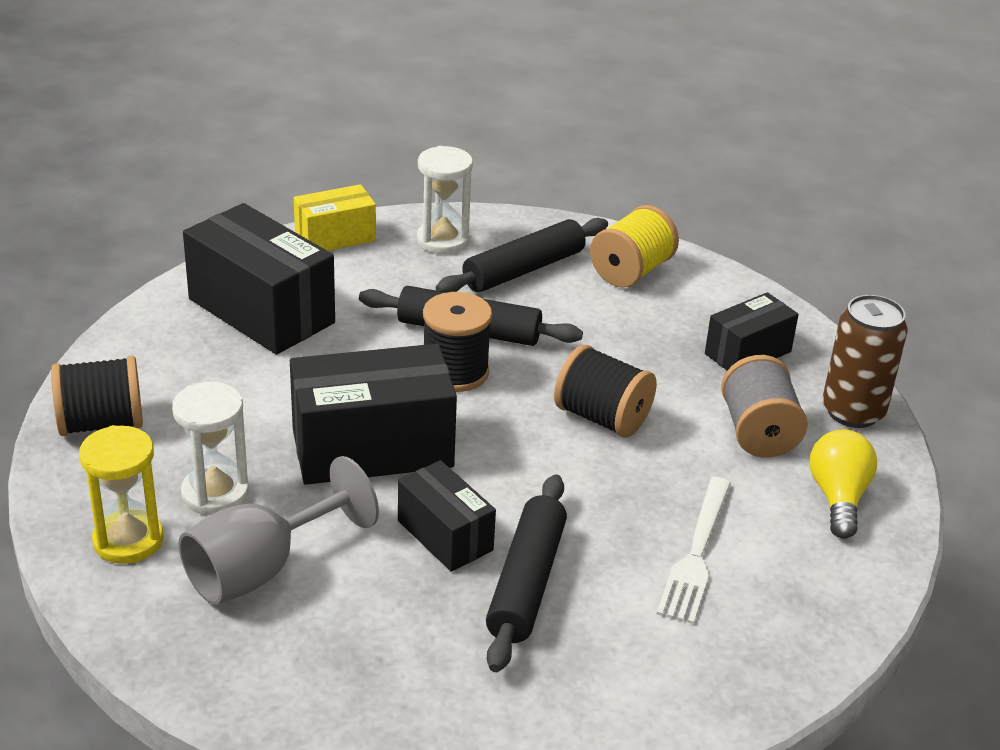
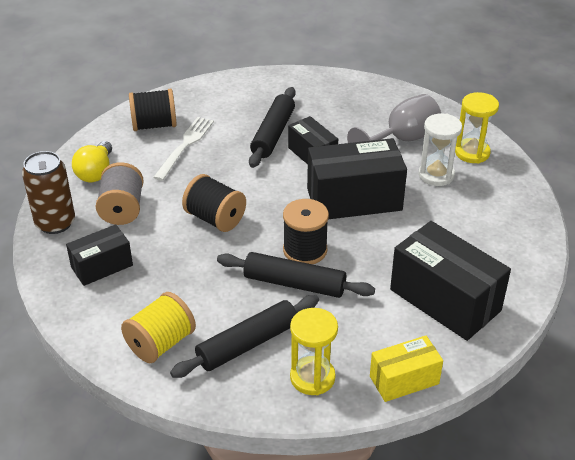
camera: 175 degrees left, 5 degrees up
black spool [51,356,143,436] -> black spool moved to [129,89,177,131]
white hourglass [417,146,473,254] -> yellow hourglass [290,308,338,395]

